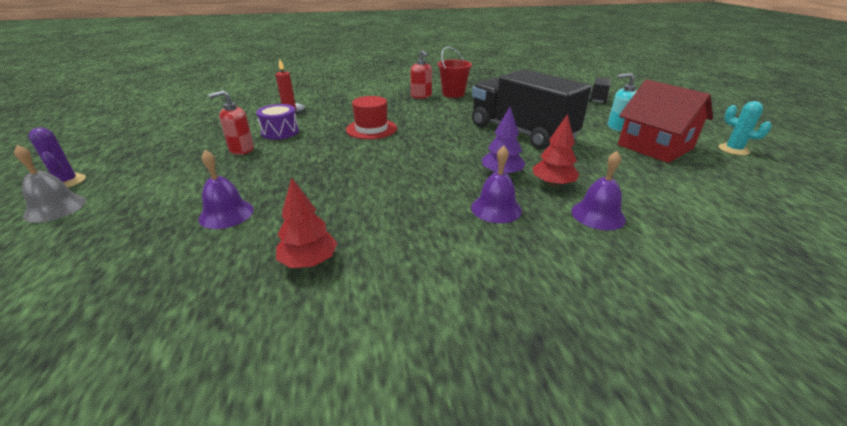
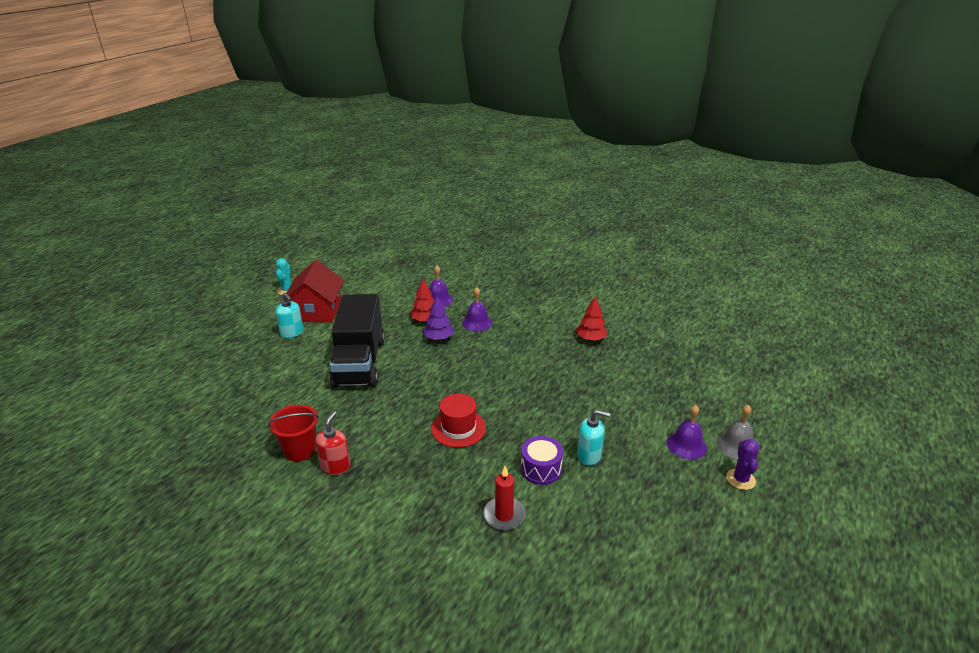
camera: 140 degrees left, 0 degrees up
purple bell [198,150,254,229] -> purple bell moved to [667,405,707,460]
red soap dispenser [208,90,254,155] -> turquoise soap dispenser [577,409,611,466]
black truck [589,77,611,104] -> none

